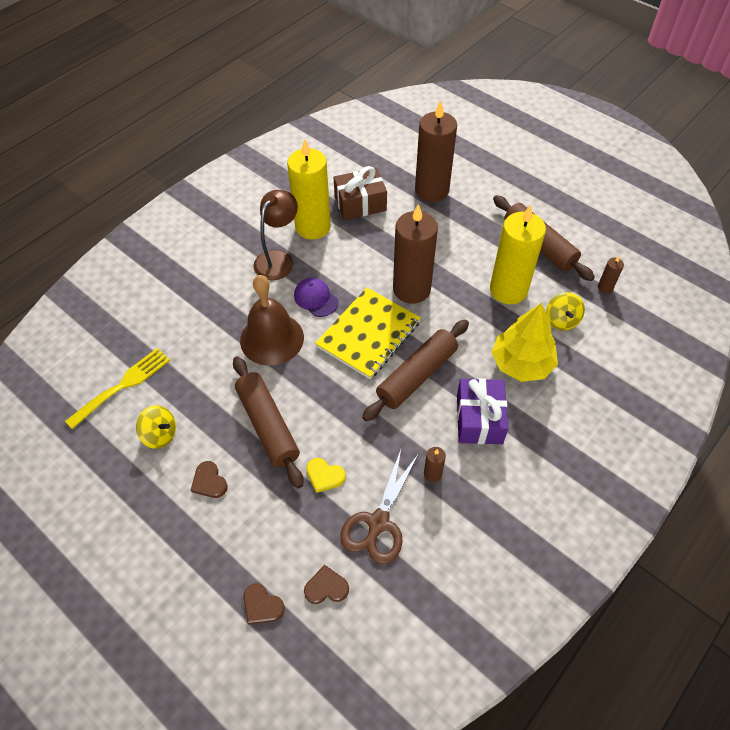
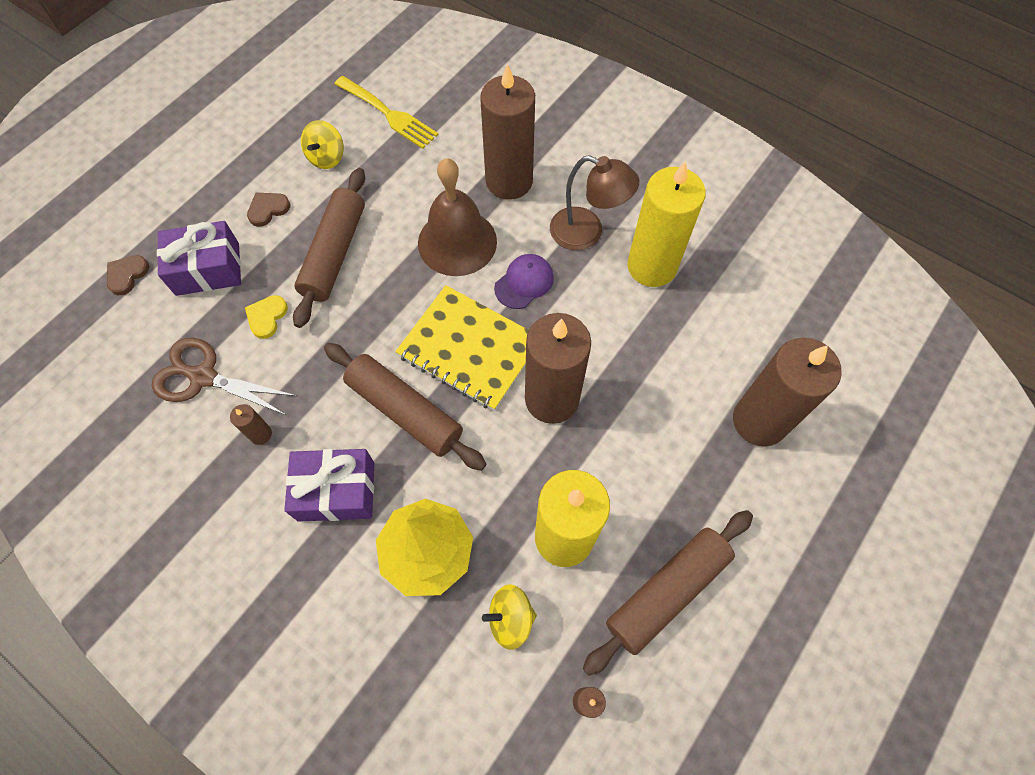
camera: 85 degrees right, 10 degrees up
brown rolling pin [233,356,304,488] -> brown rolling pin turned 45 degrees counterclockwise [293,168,365,328]
brown heart [304,565,349,604] -> none
brown gift [334,166,387,220] -> none
none -> purple gift [157,221,241,296]
none -> brown candle [480,63,535,200]

